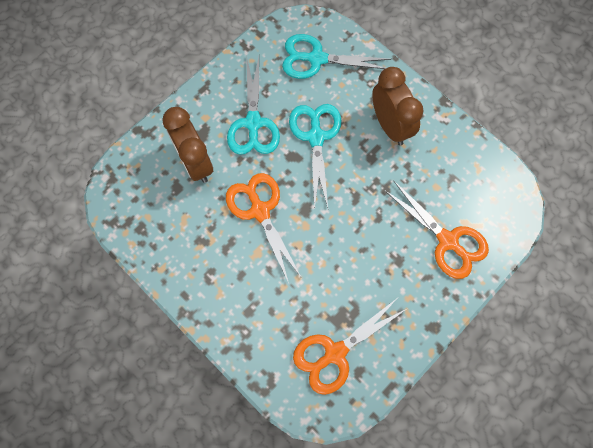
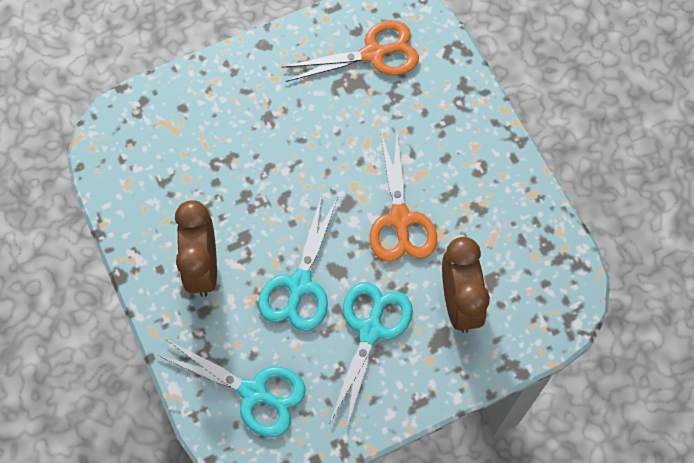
camera: 160 degrees left, 5 degrees down
orange scissors [384,180,489,279] -> none

